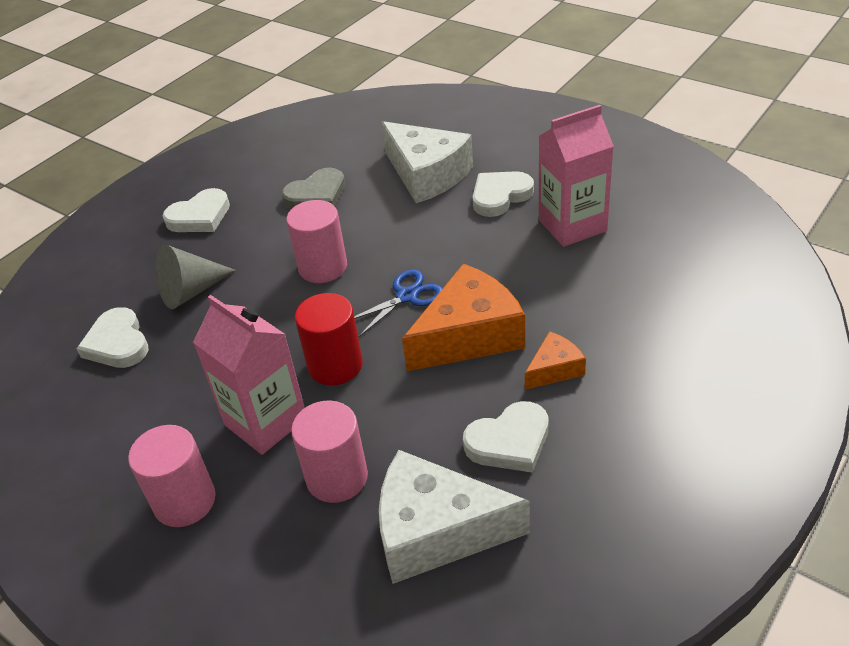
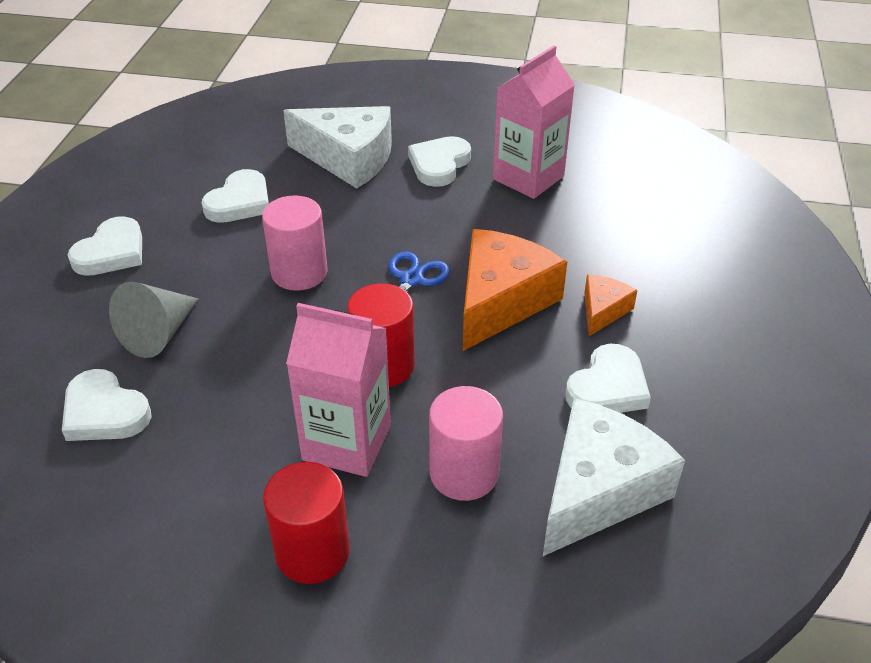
camera: 30 degrees left, 0 degrees up
pink cylinder [128,425,216,527] -> red cylinder [263,462,350,584]
grey heart [282,168,345,210] -> white heart [202,169,269,223]
white cheese [379,450,530,584] -> white cheese turned 150 degrees clockwise [543,398,685,556]

